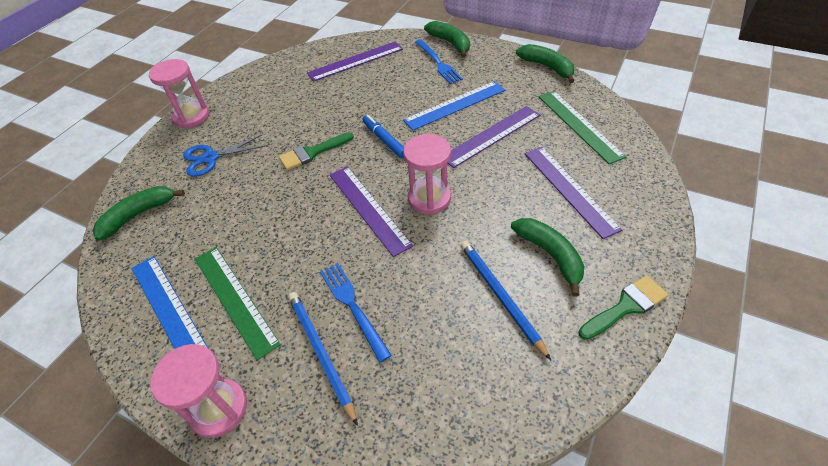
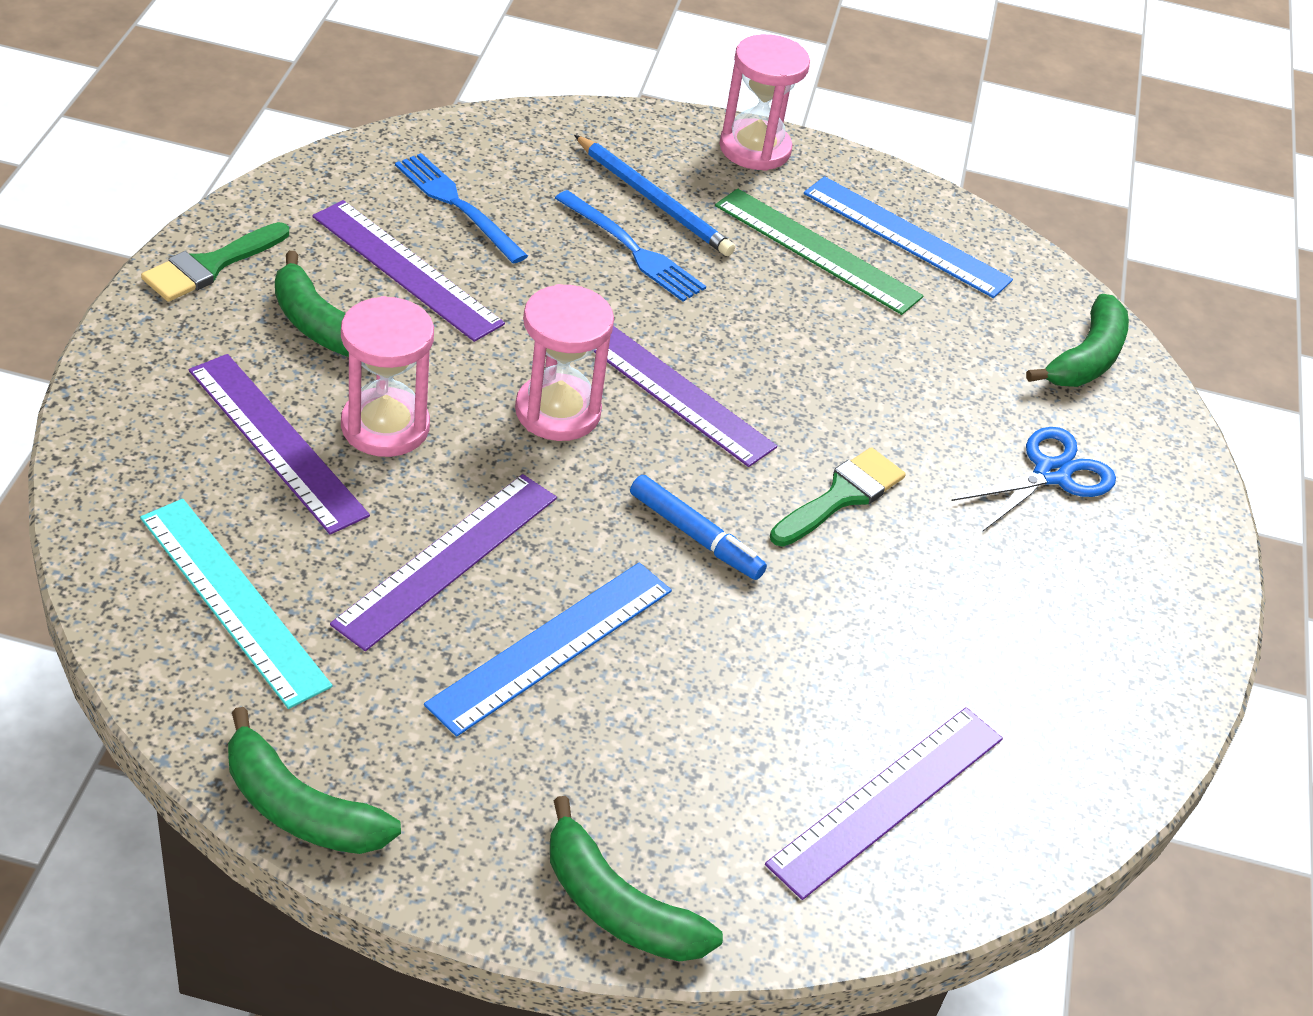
camera: 155 degrees right, 5 degrees down
pink hourglass [149,59,209,129] -> pink hourglass moved to [341,296,434,457]
blue fork [415,39,463,84] -> blue fork moved to [395,153,528,264]
blue pencil [461,241,551,360] -> purple ruler [312,200,505,342]
green ruler [538,91,626,164] -> turquoise ruler [140,499,332,709]

